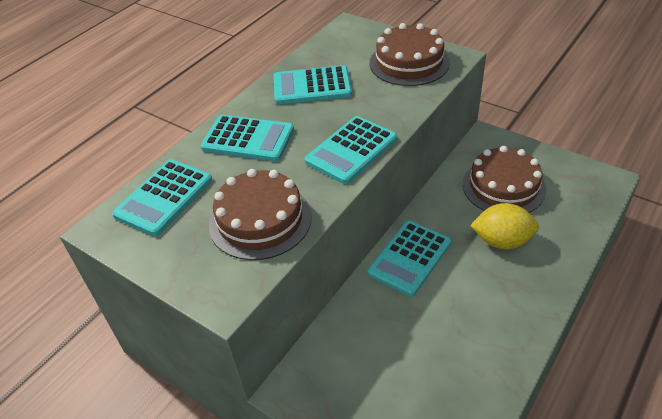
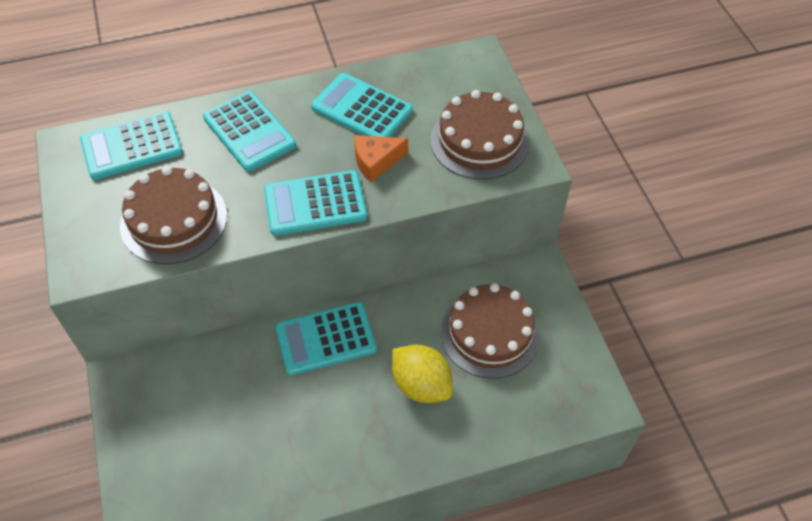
camera: 35 degrees right, 10 degrees up
none -> orange cheese [354,135,408,183]

